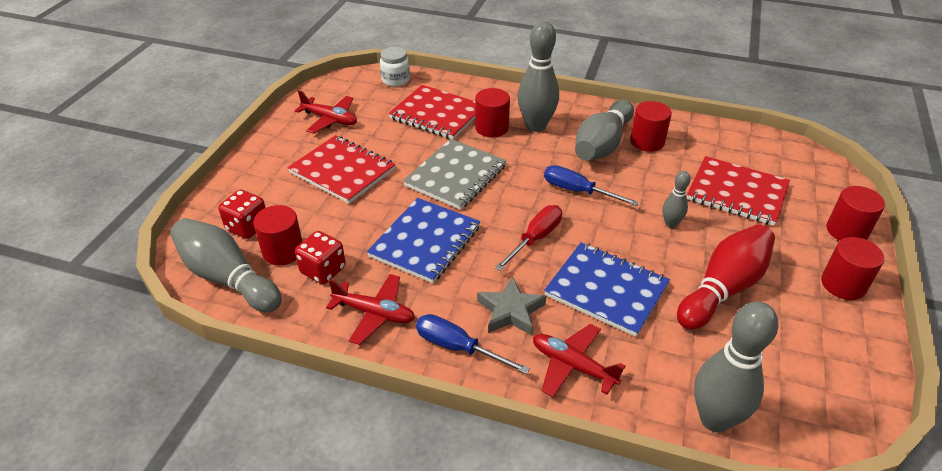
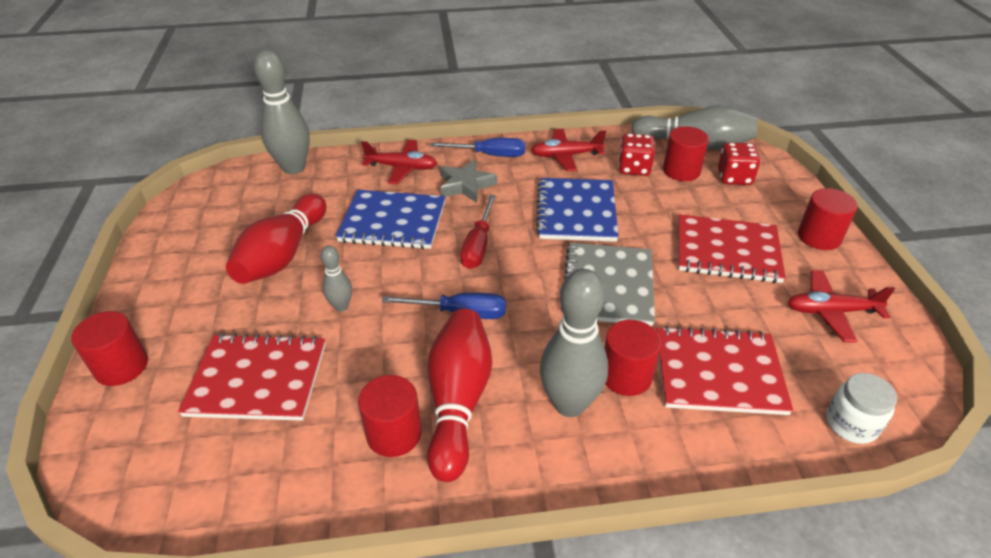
camera: 155 degrees right, 0 degrees up
grey bowling pin [575,99,634,161] -> red bowling pin [427,309,492,482]
red cylinder [821,237,884,300] -> red cylinder moved to [798,188,858,250]

